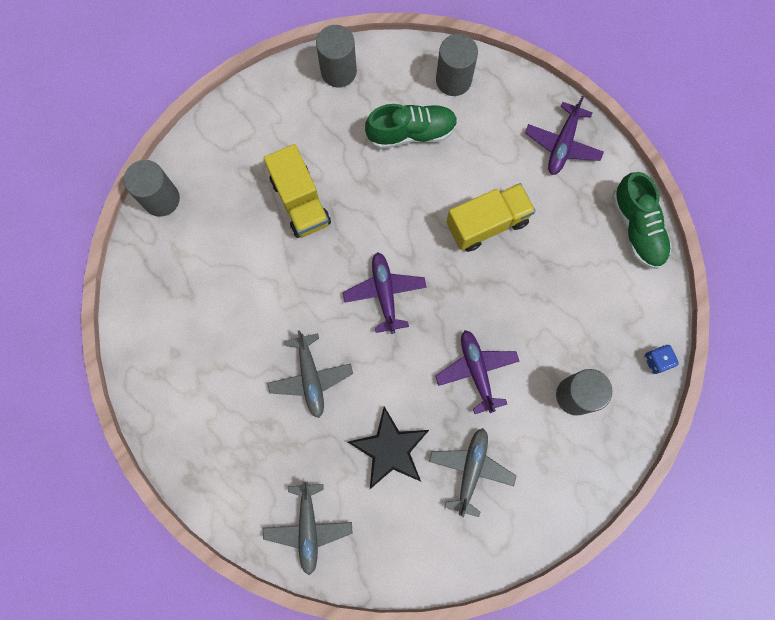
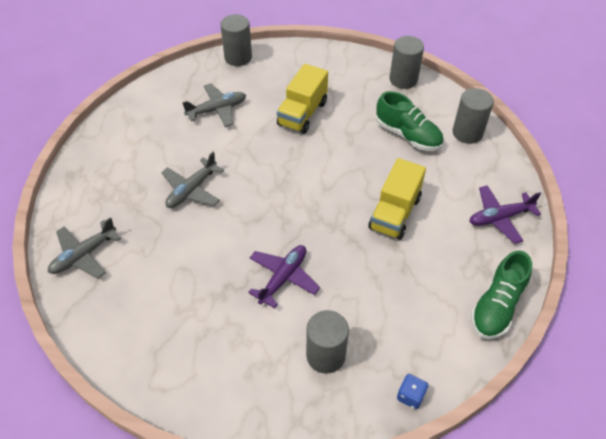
camera: 50 degrees right, 25 degrees down
purple plane [343,252,427,334] -> none
black star [348,406,429,489] -> none
grey plane [429,428,517,517] -> grey plane moved to [182,84,246,127]
yellow truck [446,183,536,252] -> yellow truck turned 90 degrees clockwise [368,158,426,240]

